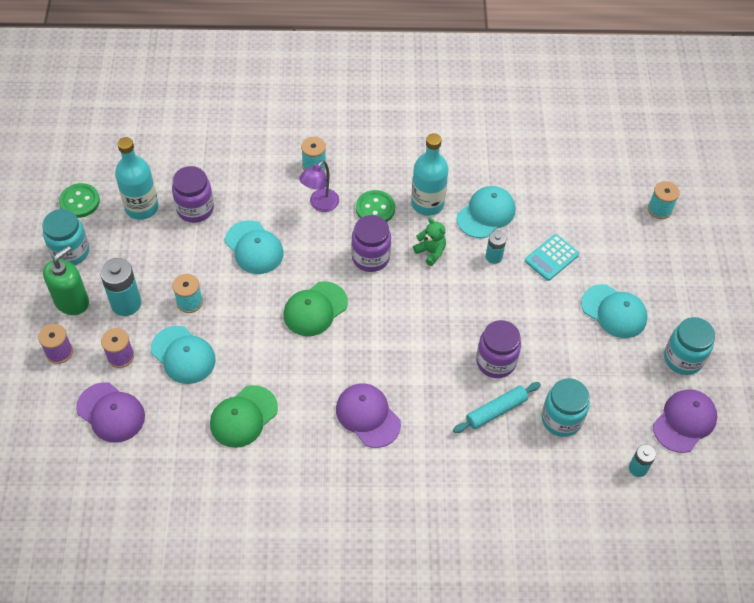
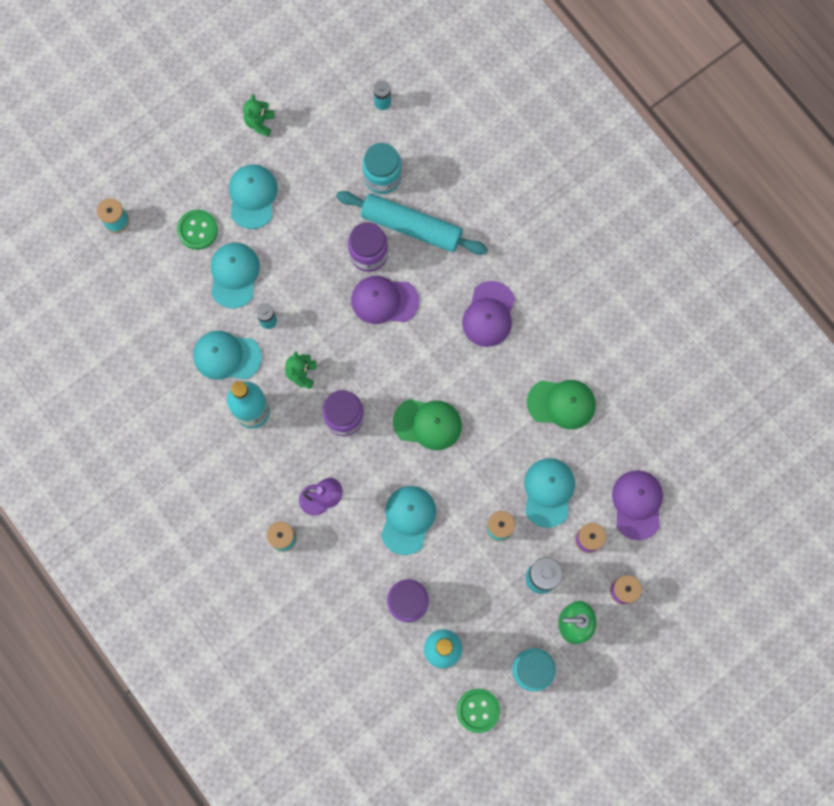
camera: 125 degrees left, 20 degrees up
green button [356,190,395,222] -> green button moved to [177,210,218,250]
turquoise rolling pin [453,382,541,433] -> turquoise rolling pin [336,191,488,255], size x1.67
turquoise calculator [525,234,579,281] -> turquoise cap [211,243,260,309]
purple cap [653,389,717,453] -> purple cap moved to [351,276,419,324]
turquoise jar [664,317,715,375] -> green teddy bear [243,94,274,137]

